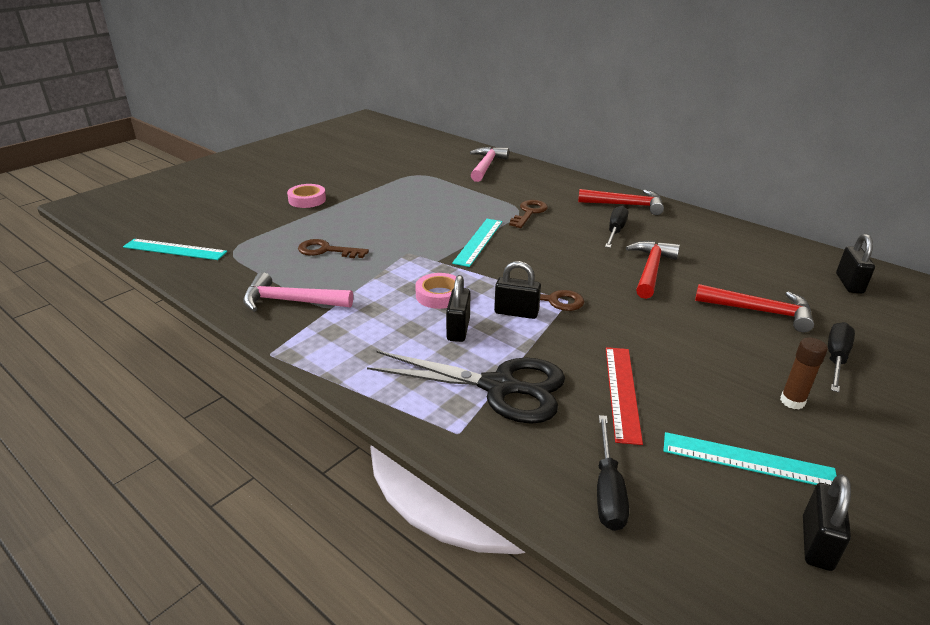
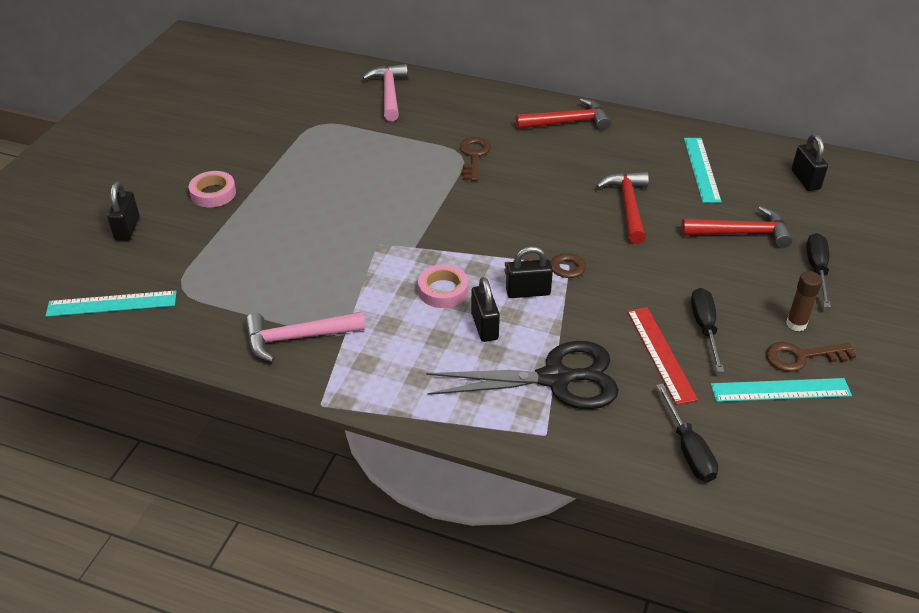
camera: 20 degrees left, 10 degrees up
brown key [298,239,369,258] -> brown key moved to [766,342,856,372]
turquoise ruler [452,219,502,267] -> turquoise ruler moved to [684,138,722,203]
black screwdriver [605,206,629,248] -> black screwdriver moved to [691,288,724,372]
black padlock [803,474,851,571] -> black padlock moved to [107,182,140,241]

